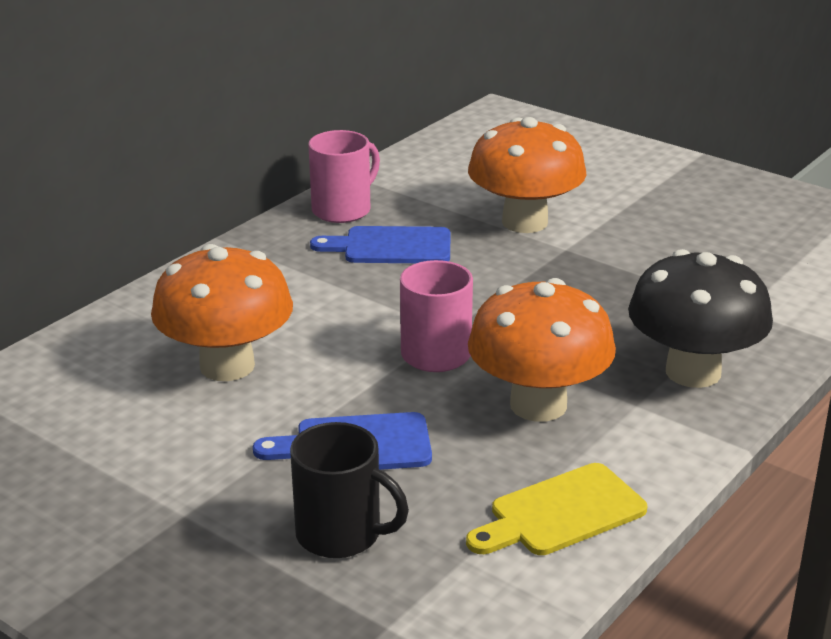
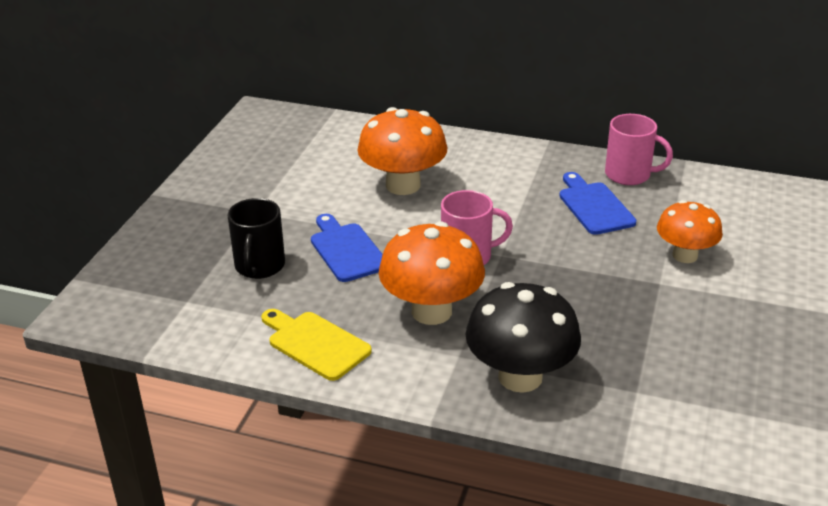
camera: 70 degrees right, 5 degrees up
orange mushroom [468,117,586,233] -> orange mushroom [657,200,723,263], size x0.65

